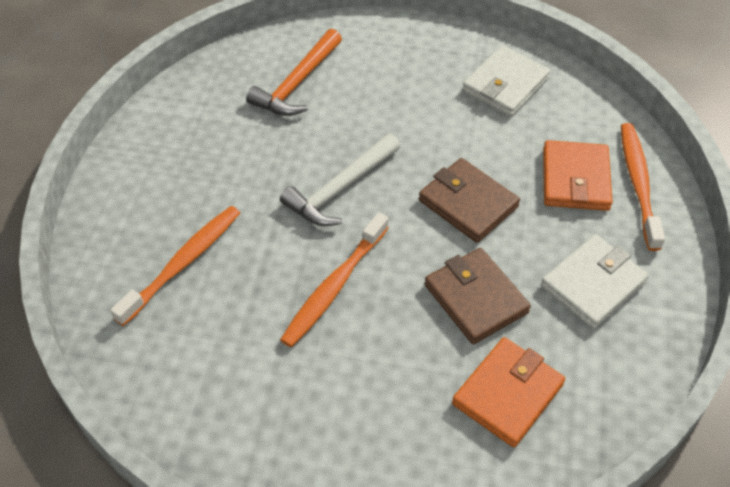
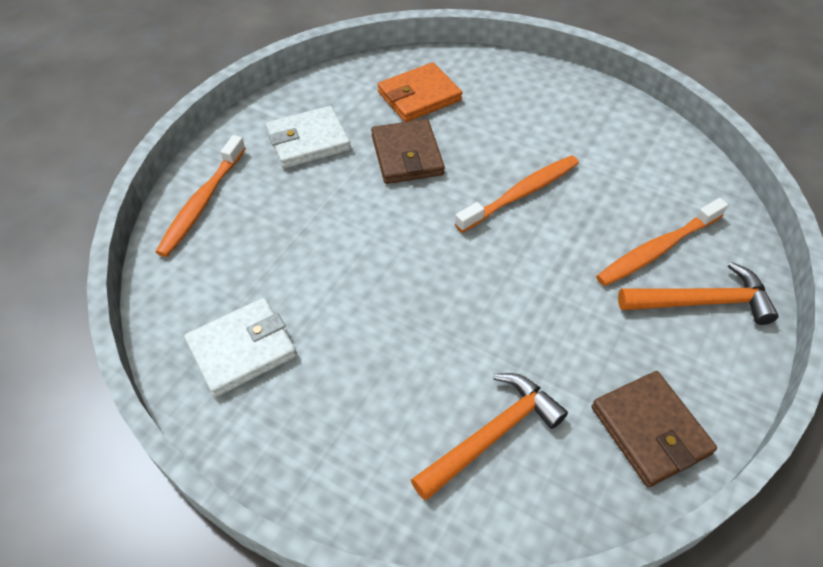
camera: 160 degrees left, 0 degrees up
white hammer [280,134,400,226] -> none
brown wallet [419,158,520,243] -> brown wallet moved to [591,371,717,487]
orange wallet [543,140,613,211] -> none
none -> orange hammer [618,262,779,325]

